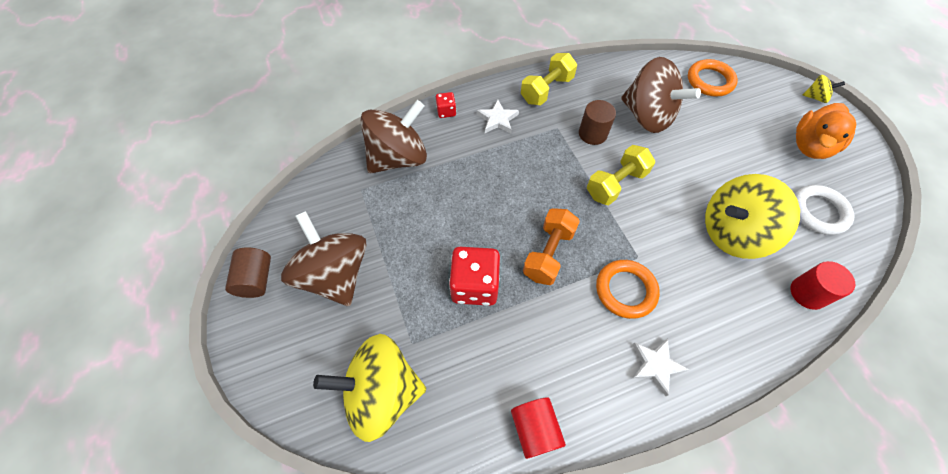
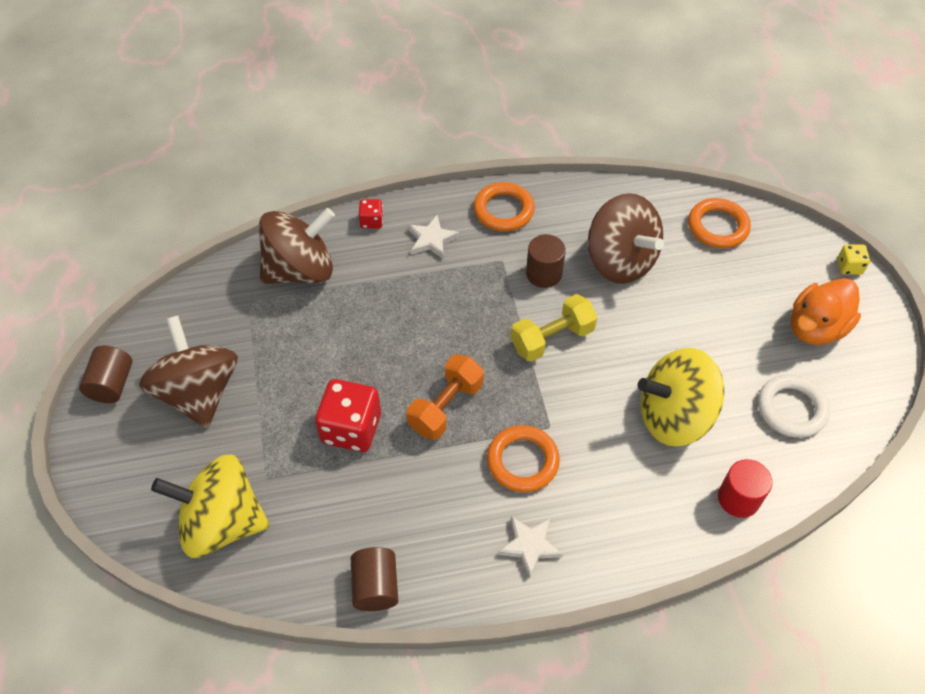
camera: 10 degrees right, 5 degrees down
red cylinder [511,397,566,459] -> brown cylinder [351,547,398,611]
yellow dumbbell [521,53,577,105] -> orange ring [473,182,535,231]
yellow spinning top [803,75,845,103] -> yellow dice [837,245,870,275]

